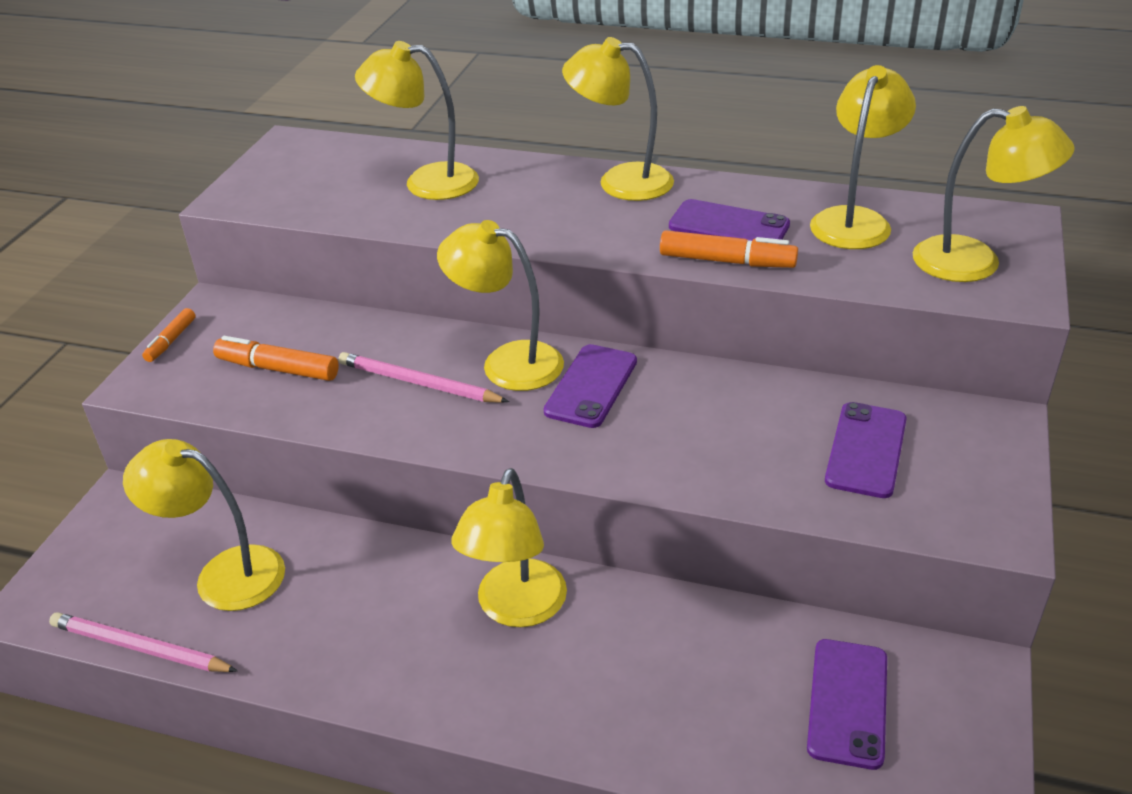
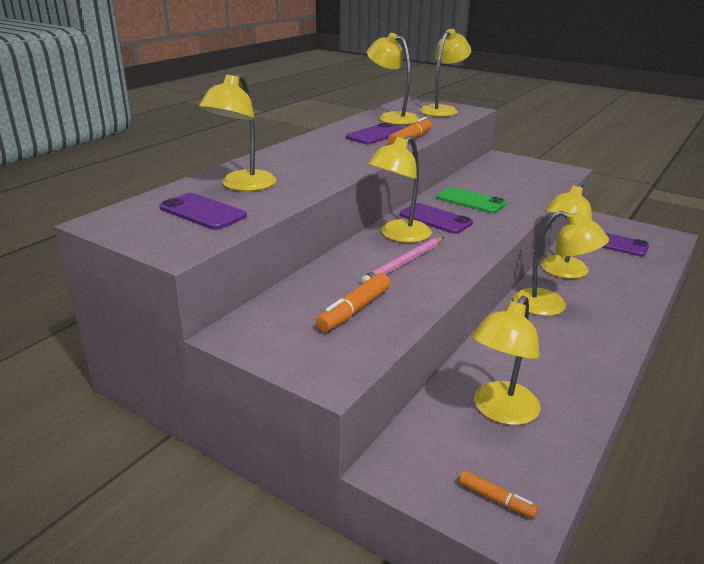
camera: 75 degrees left, 10 degrees down
pink pencil [49,612,238,672] -> none
orange marker [142,308,196,362] -> orange marker moved to [459,471,538,519]
yellow lamp [562,37,674,201] -> yellow lamp moved to [541,183,592,279]
purple phone [825,402,907,498] -> purple phone moved to [160,193,247,230]
none -> green phone [436,187,507,213]

